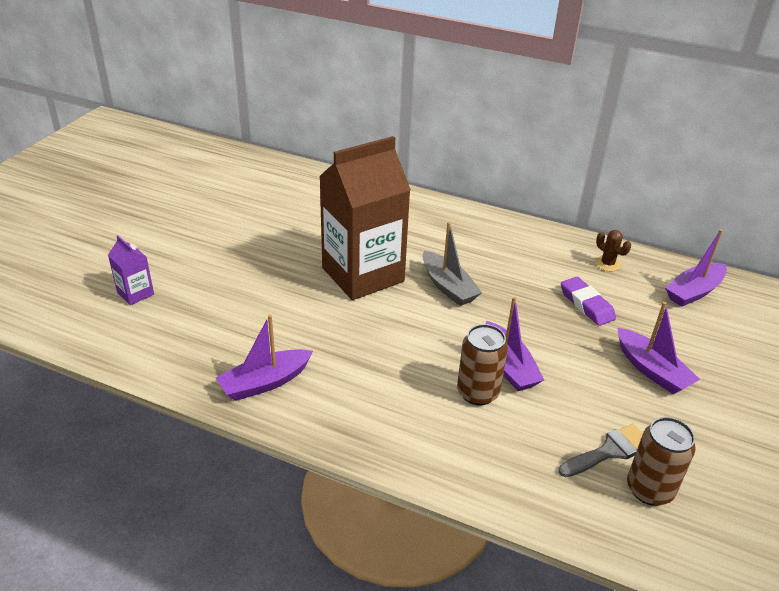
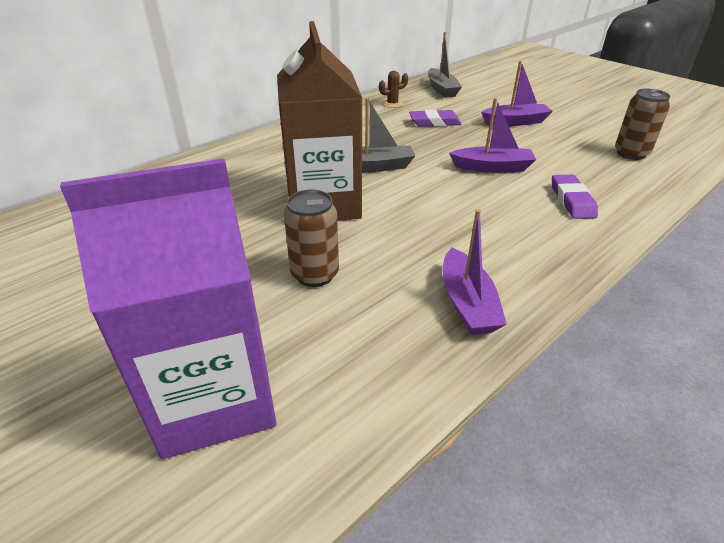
camera: 65 degrees left, 0 degrees up
purple carton [108,235,154,305] -> purple carton [60,158,277,459], size x2.39
brown can [457,324,508,406] -> brown can moved to [284,190,339,287]
grey brush [558,424,643,477] -> none
purple boat [665,229,727,307] -> grey boat [428,32,462,98]
none -> purple eraser [552,175,598,219]

